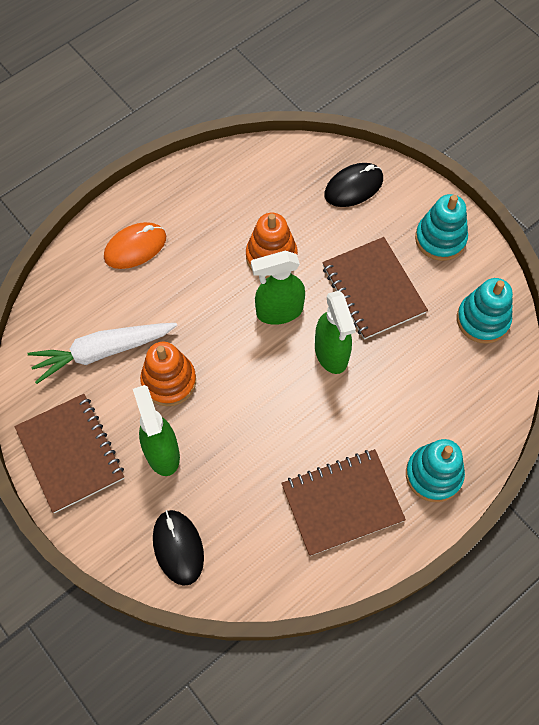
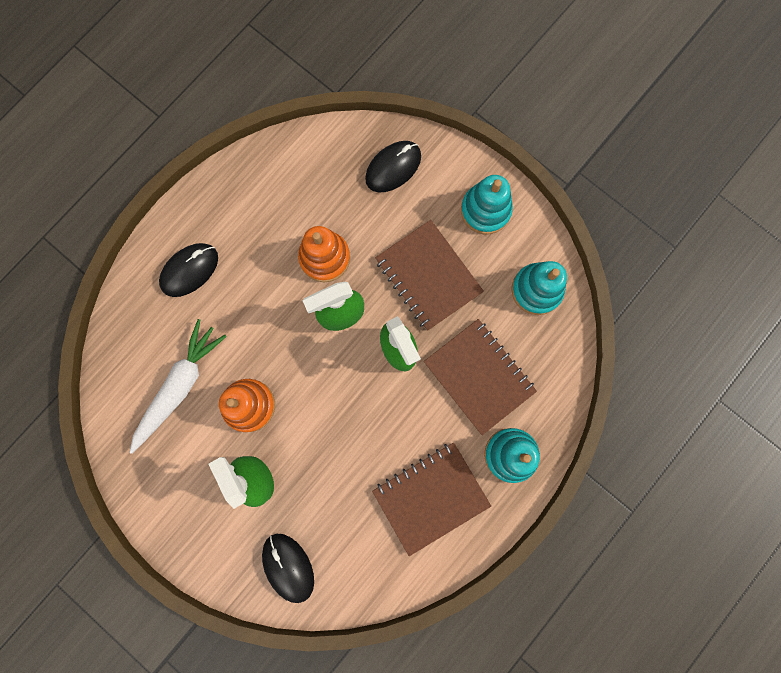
camera: 10 degrees left, 15 degrees up
brown notebook [15,394,124,513] -> brown notebook moved to [424,319,537,435]
white carrot [28,323,177,384] -> white carrot turned 150 degrees clockwise [129,319,227,454]
orange mouse [104,222,166,269] -> black mouse [159,243,218,297]

